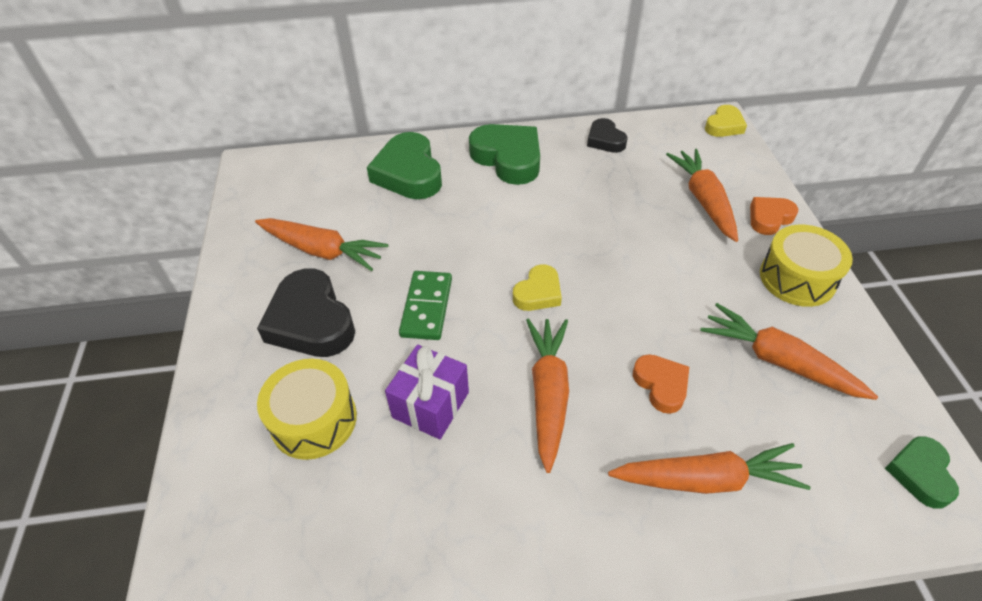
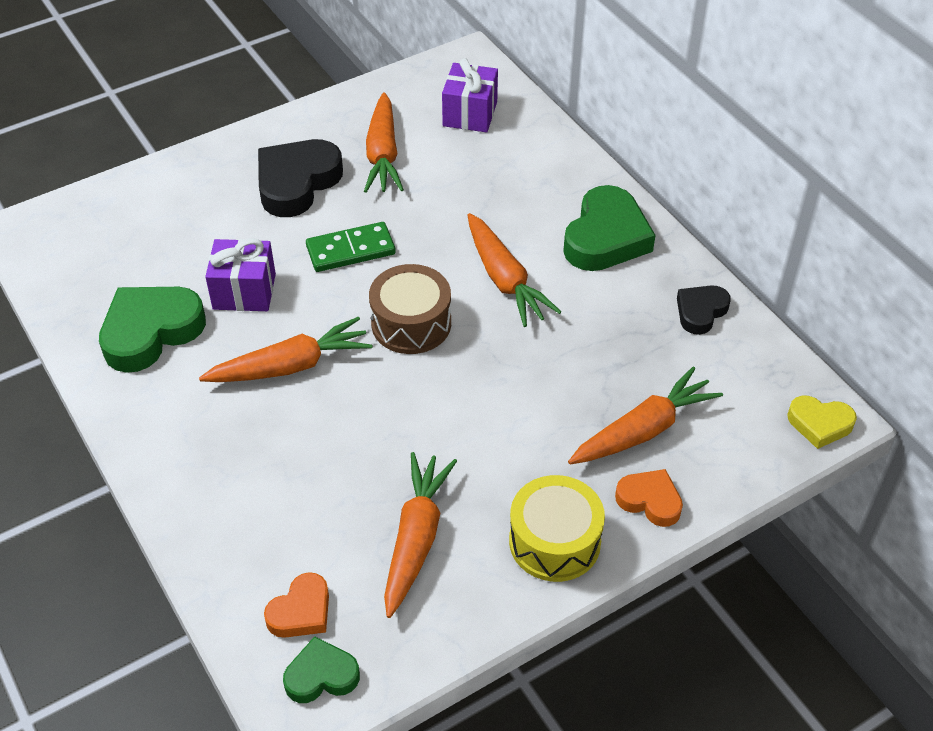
camera: 65 degrees right, 0 degrees up
yellow drum [257,359,357,460] -> none
green heart [367,132,442,199] -> green heart moved to [99,287,206,373]
yellow heart [513,264,562,311] -> brown drum [369,264,451,354]
orange carrot [608,443,811,494] -> orange carrot moved to [467,213,561,327]
orange heart [633,354,689,414] -> orange heart moved to [264,572,329,638]
none -> purple gift [442,58,498,132]

